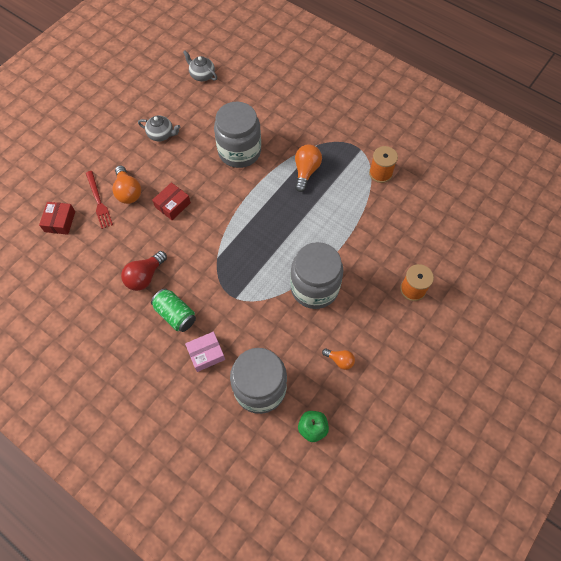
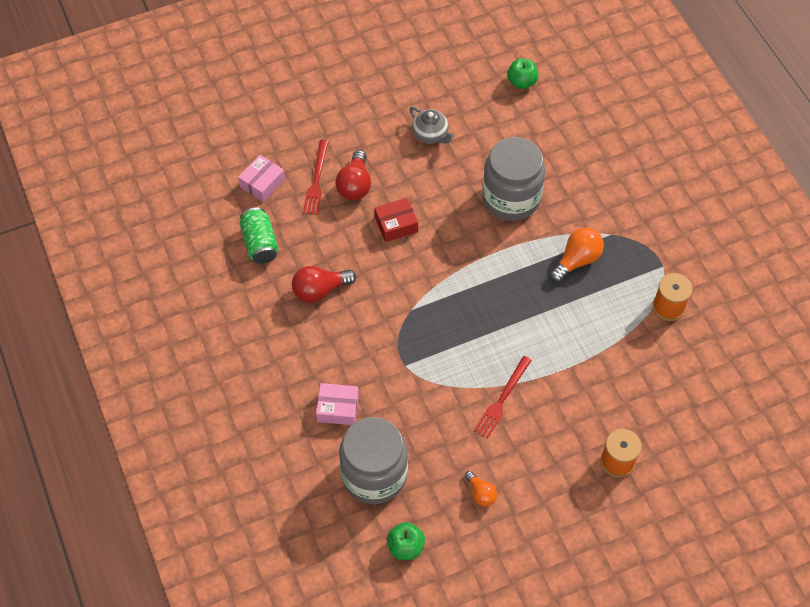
camera: 30 degrees right, 5 degrees down
red box [39,202,75,235] -> pink box [238,155,285,202]
orange light bulb [113,165,141,204] -> red light bulb [335,150,371,200]
green can [151,288,196,332] -> green can moved to [240,208,279,264]
grey teapot [183,50,217,81] -> green apple [507,58,539,89]
grey jar [290,242,343,309] -> red fork [474,356,532,438]

